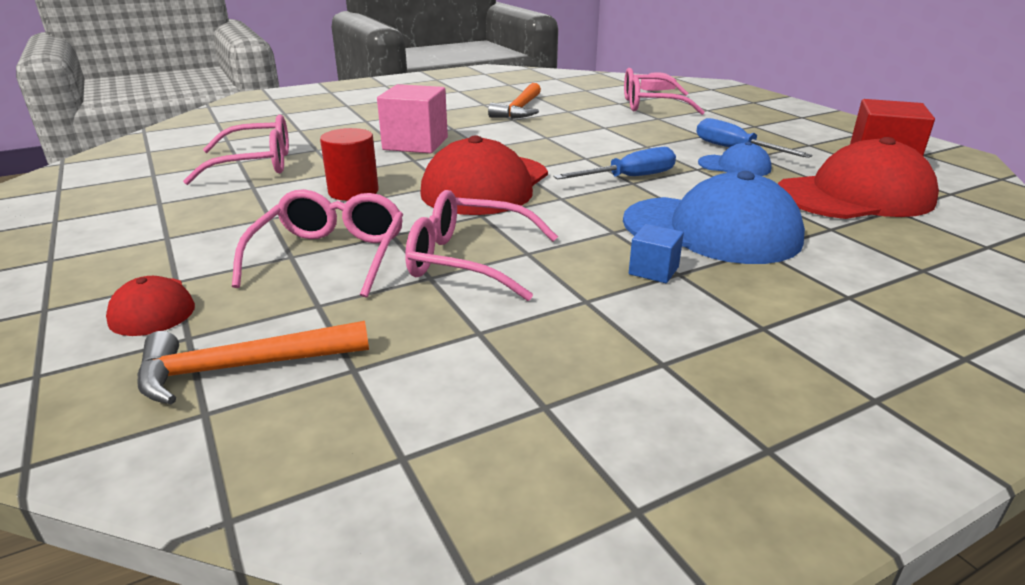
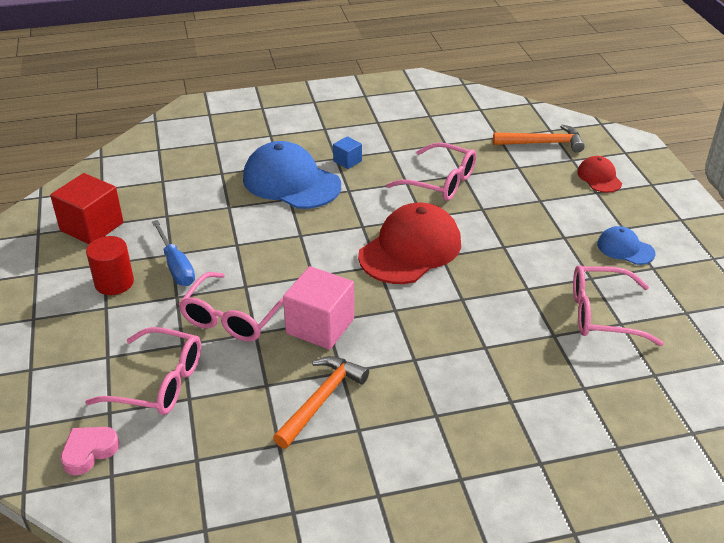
camera: 165 degrees left, 10 degrees up
pink glasses [232,189,403,298] -> pink glasses moved to [179,272,284,342]
red cylinder [320,128,379,201] -> red cylinder moved to [86,236,134,295]
pink cube [377,84,448,153] -> pink cube moved to [283,266,354,350]
blue screwdriver [553,147,676,180] -> none
blue cap [698,142,772,176] -> blue cap moved to [597,226,655,265]
red cap [778,137,939,219] -> none

